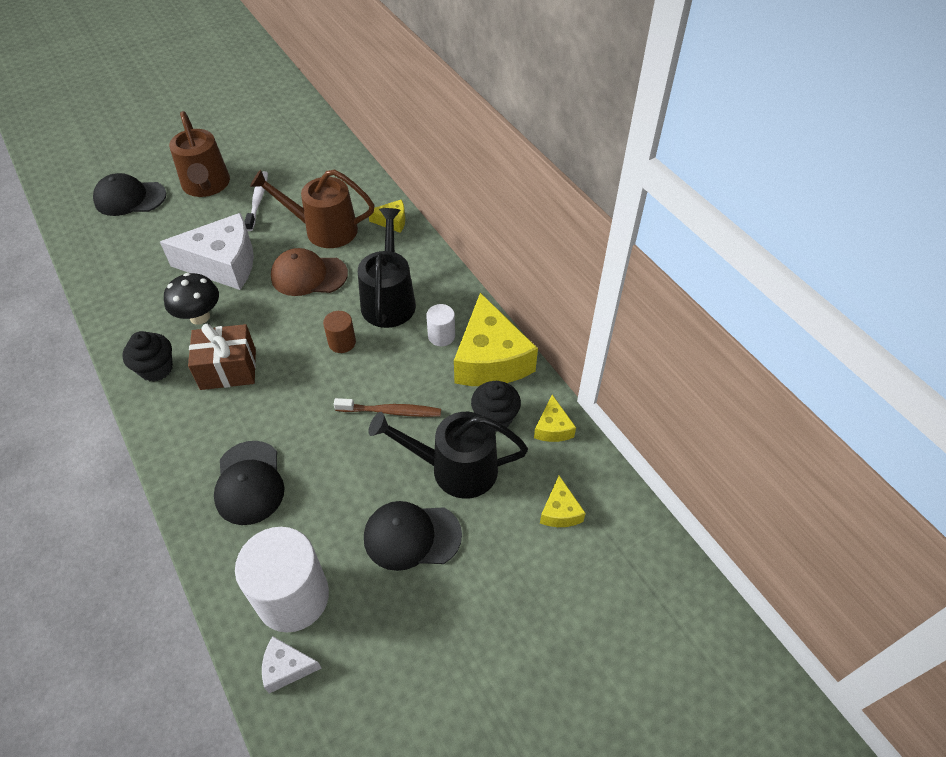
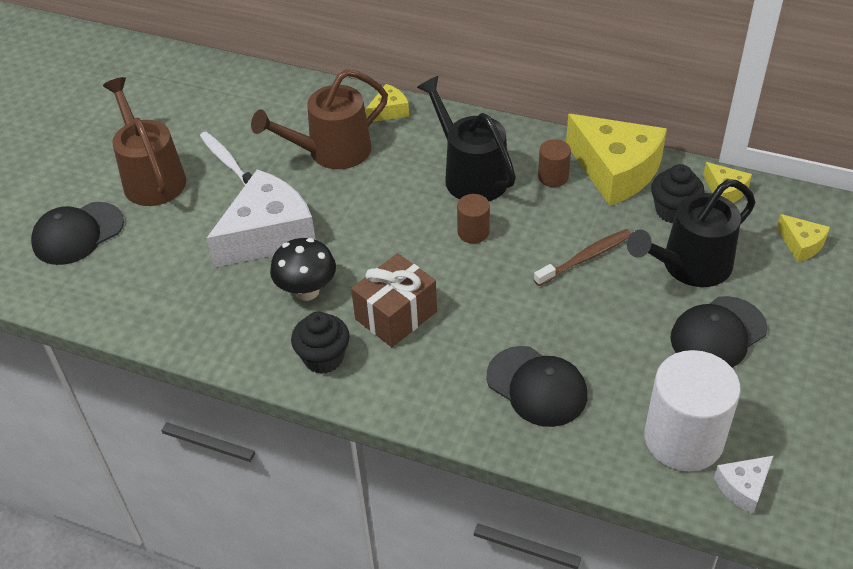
camera: 35 degrees left, 5 degrees down
brown watering can [169,111,230,197] -> brown watering can turned 150 degrees counterclockwise [103,77,186,206]
brown cap [271,248,348,296] -> none
white cylinder [426,304,455,346] -> brown cylinder [538,139,571,187]

